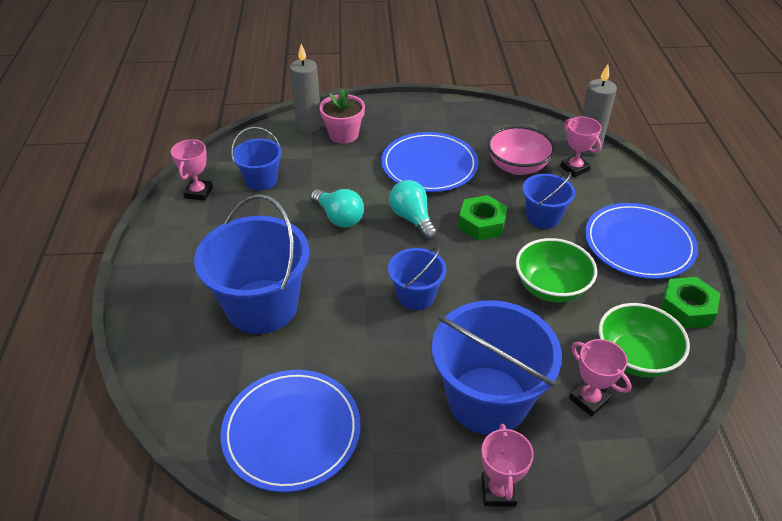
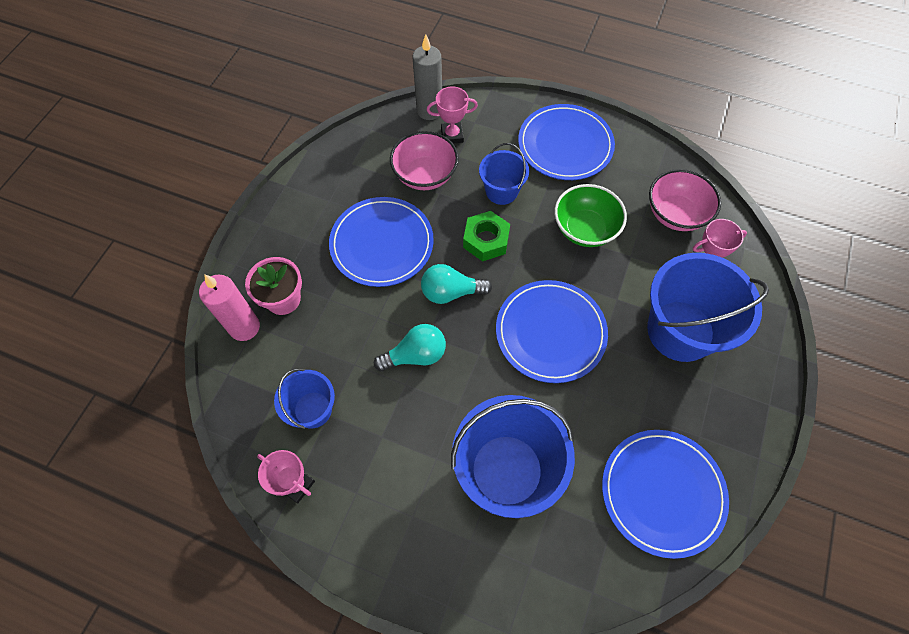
camera: 65 degrees left, 20 degrees up
grey candle [290,44,322,133] -> pink candle [199,274,260,341]
blue bucket [388,247,446,310] -> blue plate [496,280,608,383]
pink trophy [481,424,534,507] -> none
green bowl [599,303,690,377] -> pink bowl [649,169,721,231]
green nut [660,277,720,329] -> none

